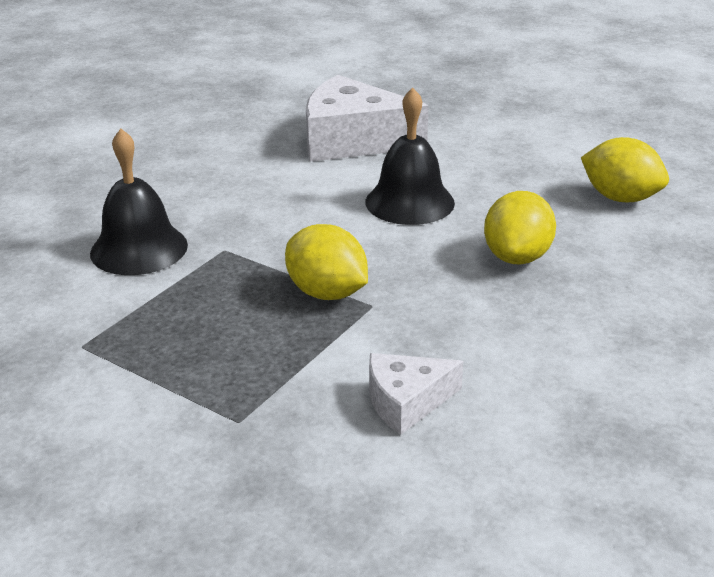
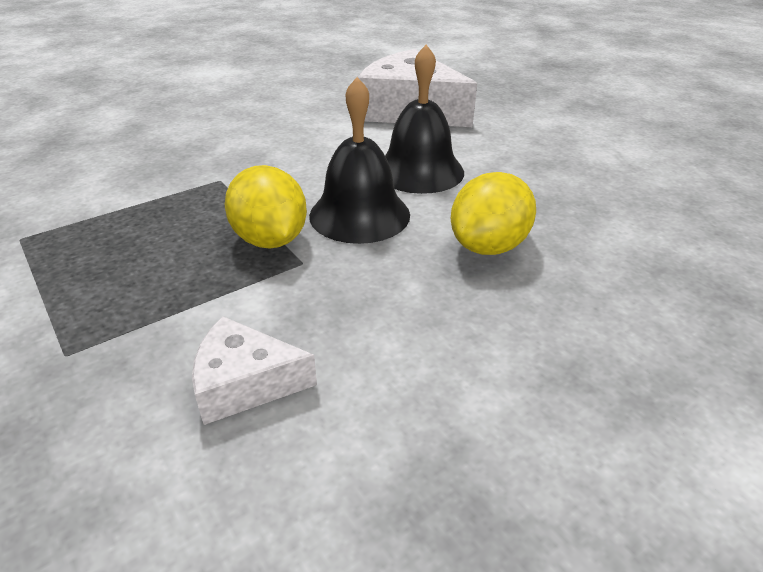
camera: 20 degrees right, 5 degrees up
black bell [90,129,188,275] -> black bell moved to [309,77,410,244]
yellow lemon [581,137,669,202] -> none

